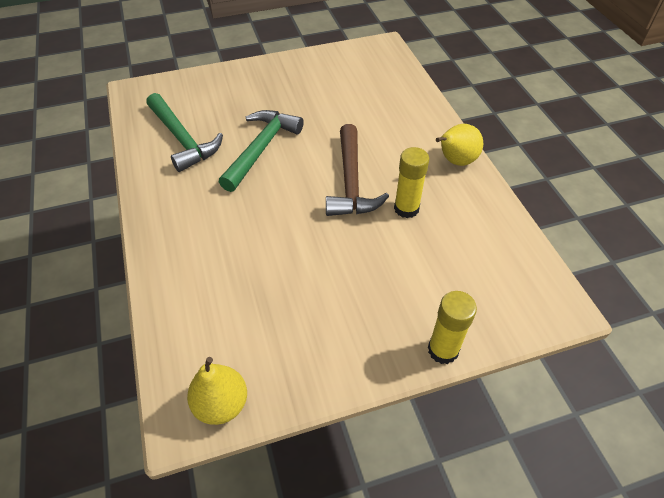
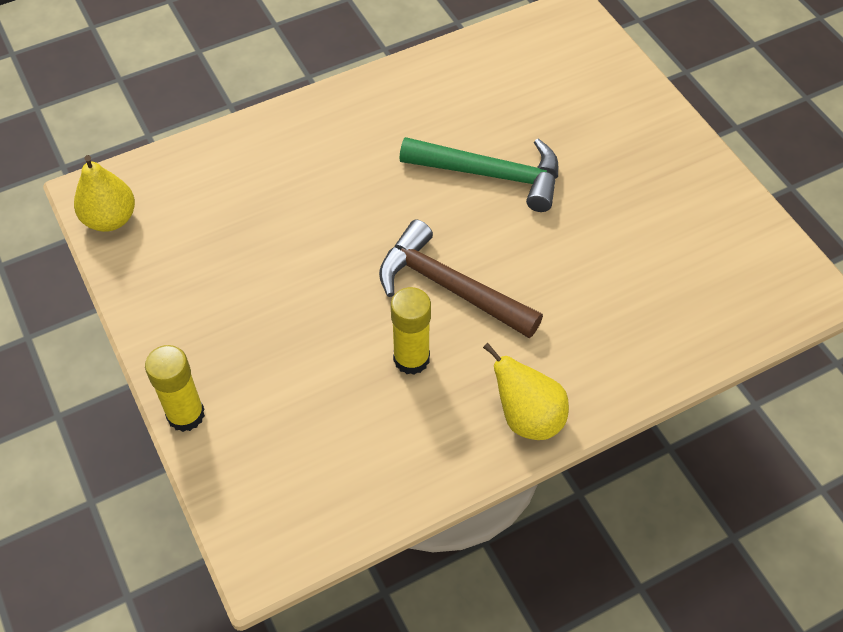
camera: 80 degrees right, 5 degrees up
green hammer [146,93,223,172] -> none
brown hammer [326,124,389,216] -> brown hammer turned 45 degrees clockwise [379,219,543,338]

